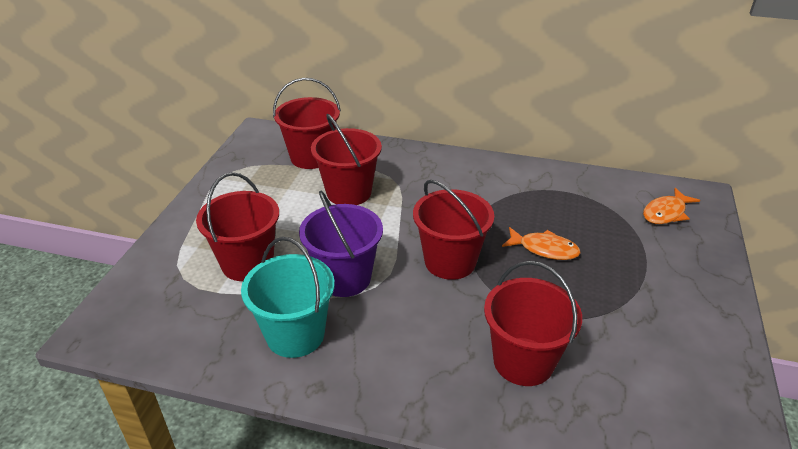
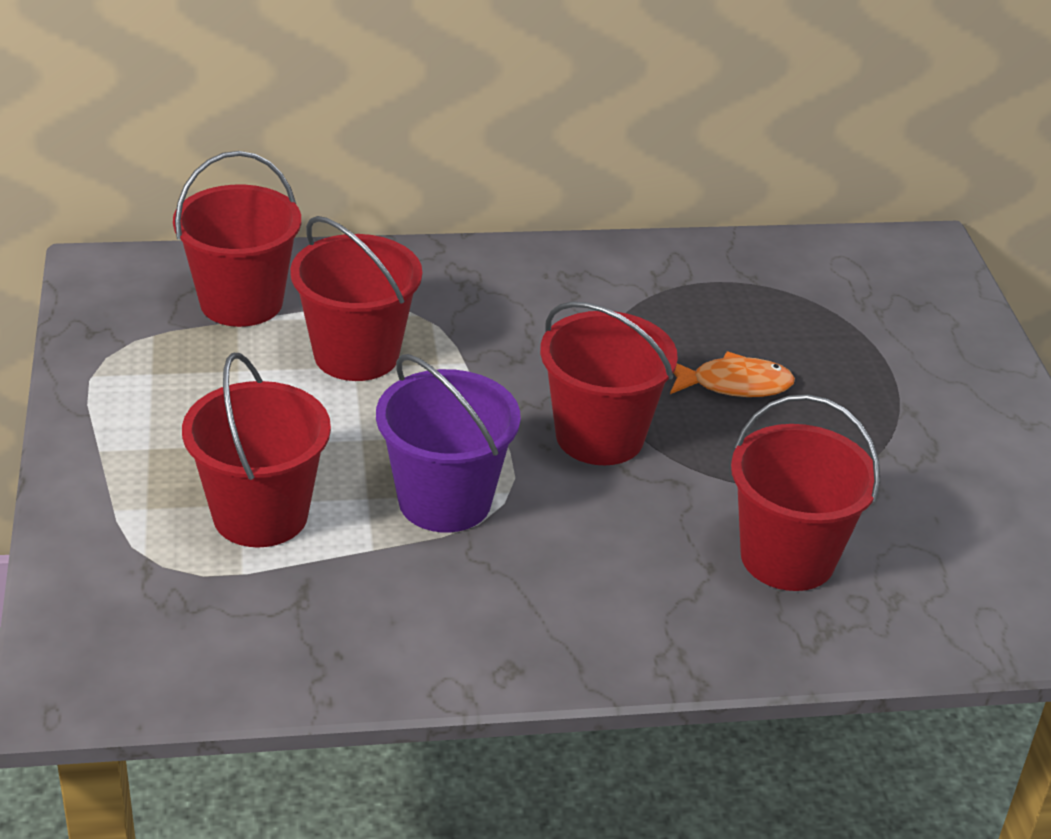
camera: 25 degrees left, 0 degrees up
turquoise bucket [241,237,335,358] -> none
orange fish [643,188,700,224] -> none

